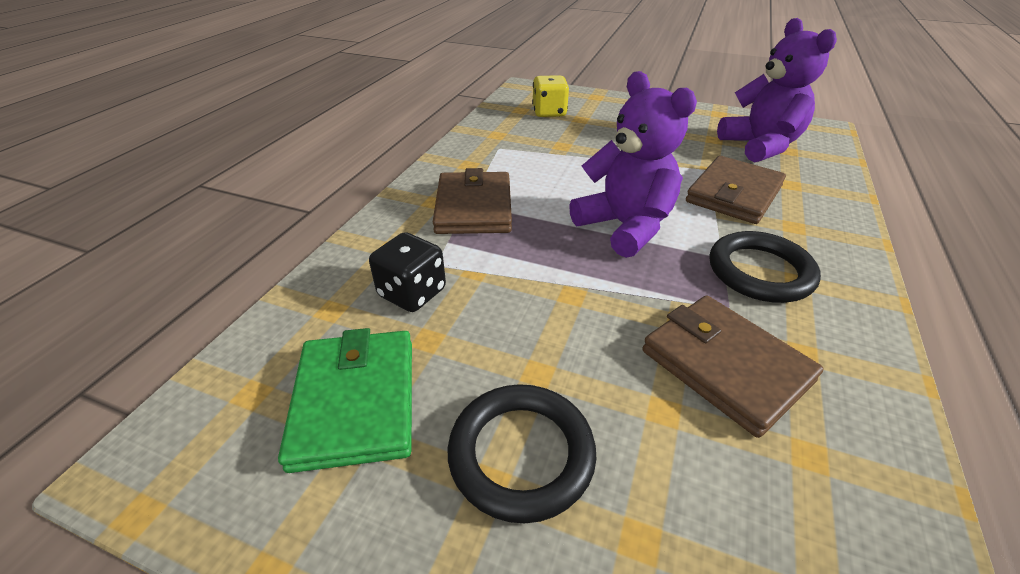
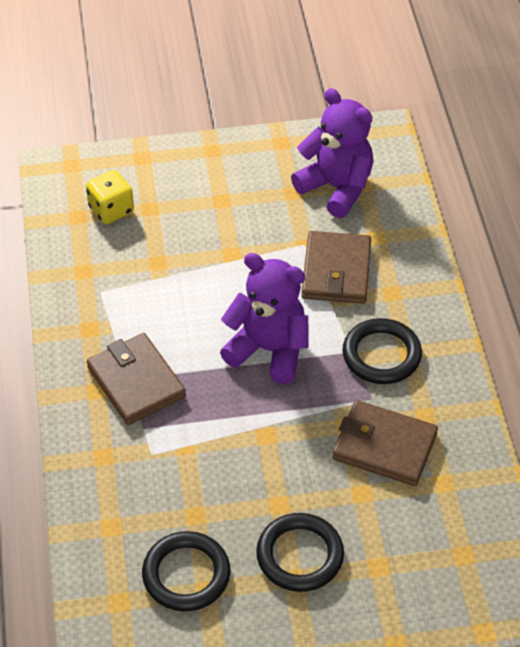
camera: 30 degrees left, 10 degrees up
green wallet [278,328,412,473] -> black ring [142,531,230,611]
black dice [369,232,446,312] -> none

